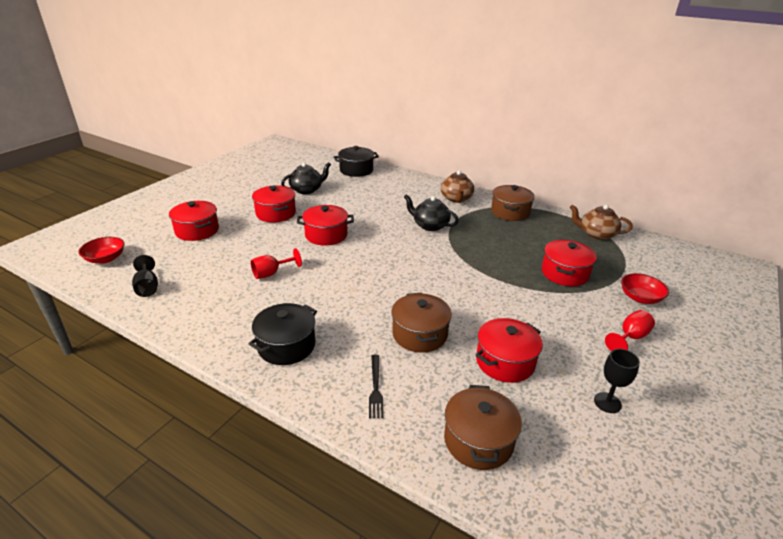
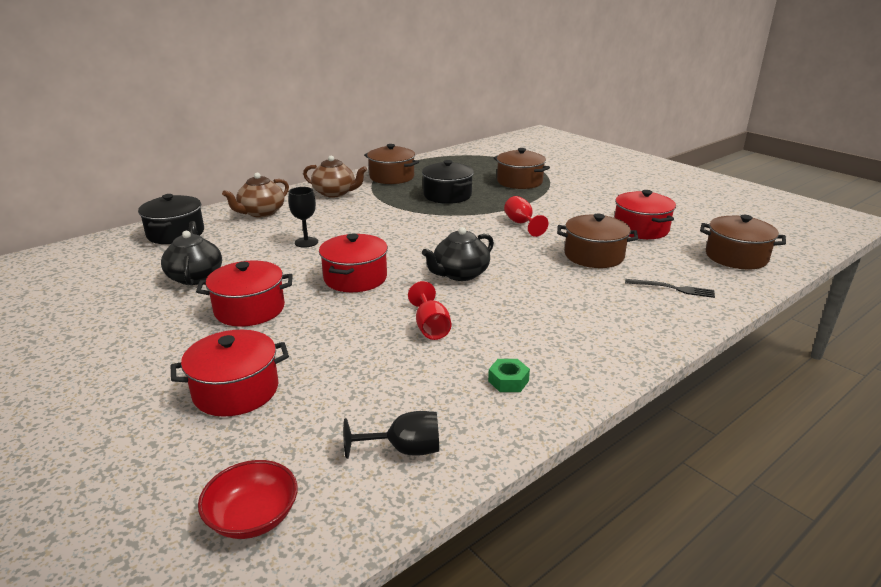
camera: 70 degrees left, 5 degrees down
black pot [249,303,317,365] -> black pot moved to [422,160,474,204]
black teapot [404,194,459,231] -> black teapot moved to [422,227,494,281]
red pot [542,240,597,286] -> brown pot [493,148,550,189]
brown teapot [570,205,633,240] -> brown teapot moved to [222,173,289,218]
black goblet [594,349,640,413] -> black goblet moved to [288,187,318,248]
red goblet [605,310,655,351] -> red goblet moved to [504,196,549,237]
red bowl [621,273,669,304] -> none
none -> green nut [488,359,530,392]

